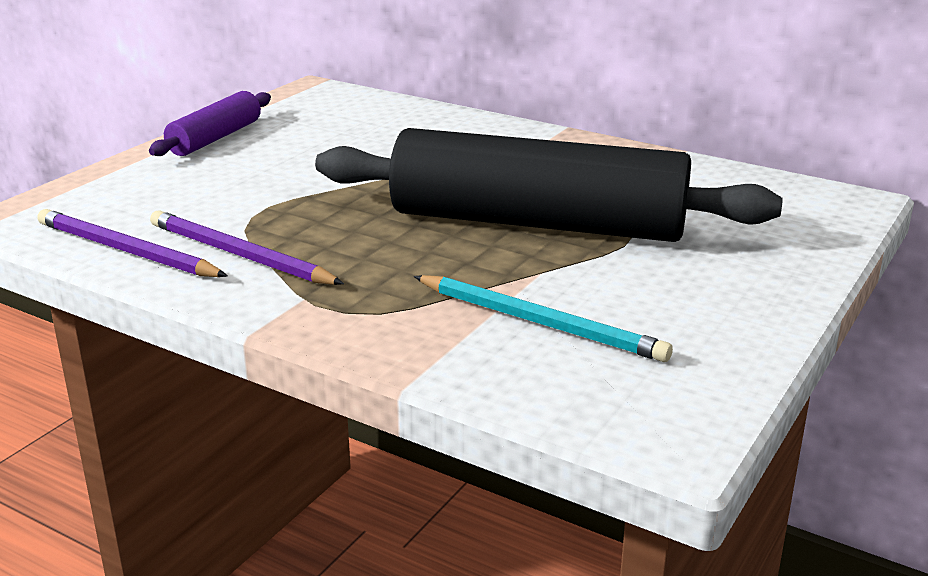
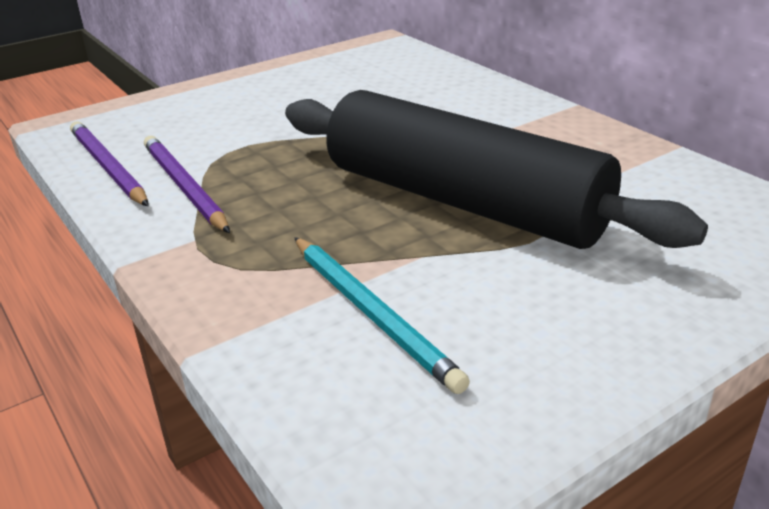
camera: 25 degrees right, 5 degrees up
purple rolling pin [149,91,271,156] -> none

